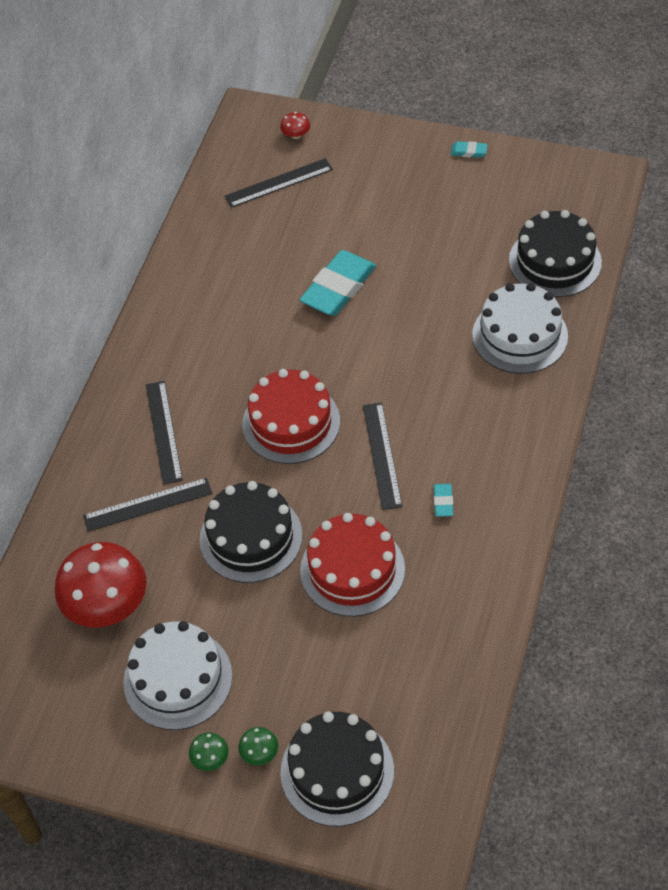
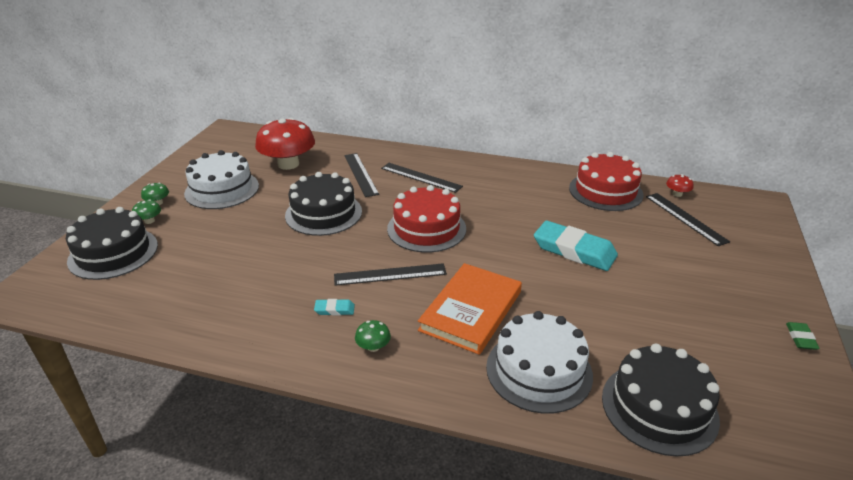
camera: 85 degrees right, 20 degrees down
black ruler [146,381,183,485] -> black ruler turned 45 degrees clockwise [381,163,463,193]
red mushroom [280,112,310,139] -> red mushroom moved to [666,174,693,197]
red cake [300,513,405,617] -> red cake moved to [569,152,643,211]
turquoise eraser [451,141,488,158] -> green eraser [786,322,820,350]
none -> green mushroom [355,320,391,352]
none -> orange book [418,263,522,355]

